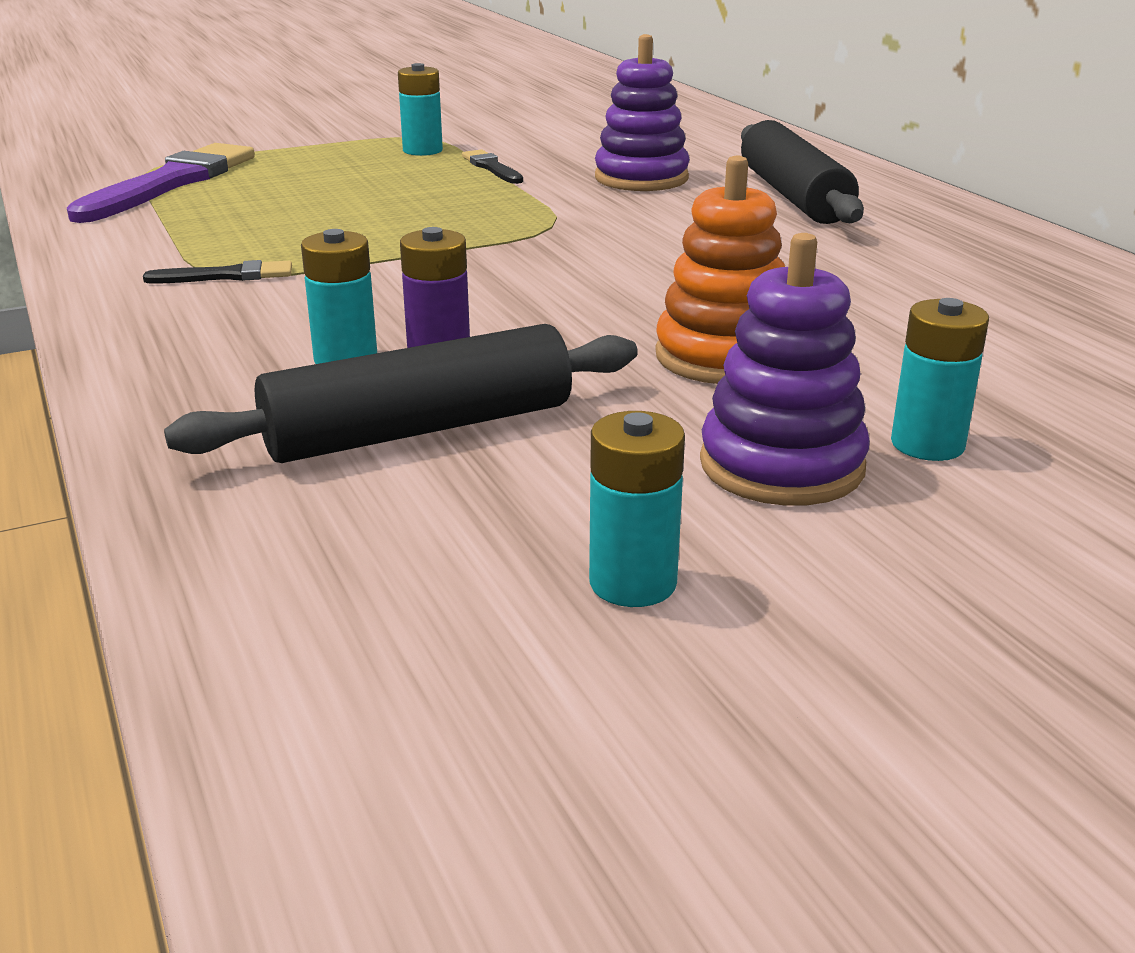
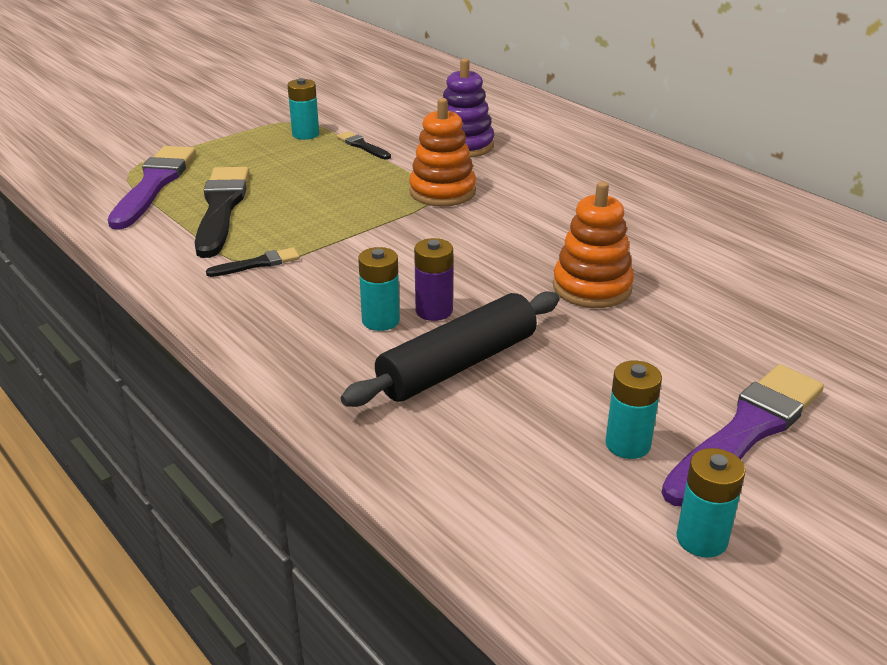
camera: 15 degrees left, 5 degrees up
purple stacking toy [700,233,870,506] -> none
black rolling pin [741,120,864,224] -> none
turquoise battery [891,298,989,461] -> turquoise battery moved to [676,448,745,558]
none -> black brush [195,167,249,258]
none -> orange stacking toy [409,98,476,207]
none -> purple brush [661,364,824,506]

